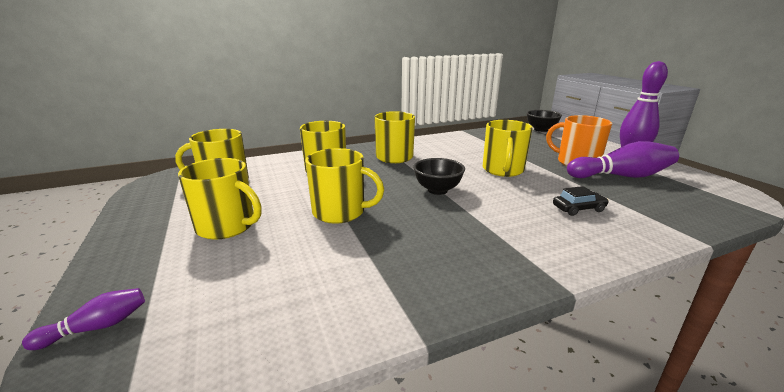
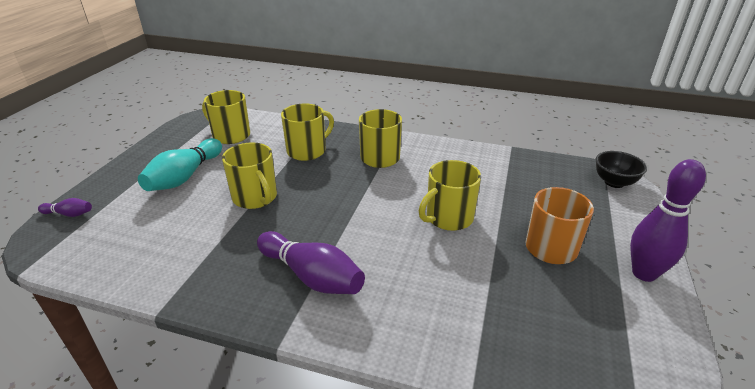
camera: 40 degrees right, 10 degrees up
yellow mug [178,158,262,240] -> turquoise bowling pin [138,138,222,191]
black bowl [413,158,465,195] -> none
black car [553,186,609,216] -> none
purple bowling pin [567,141,679,178] -> purple bowling pin moved to [257,231,365,294]

